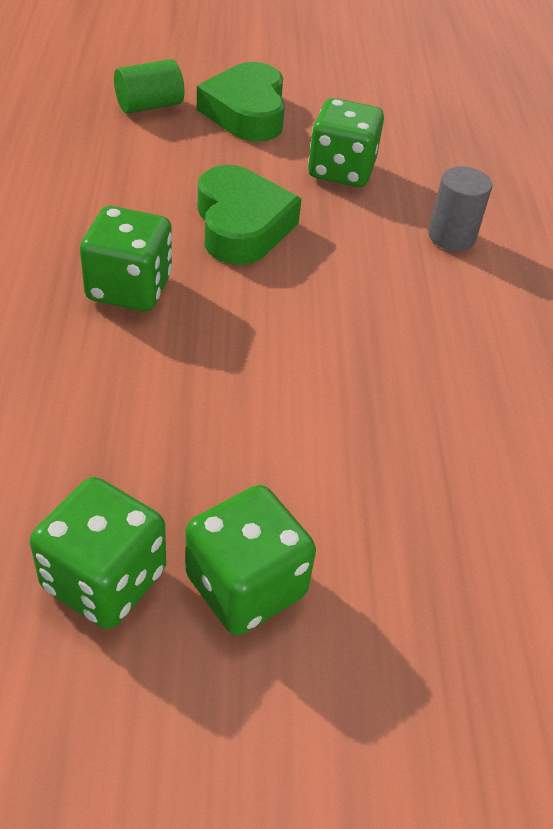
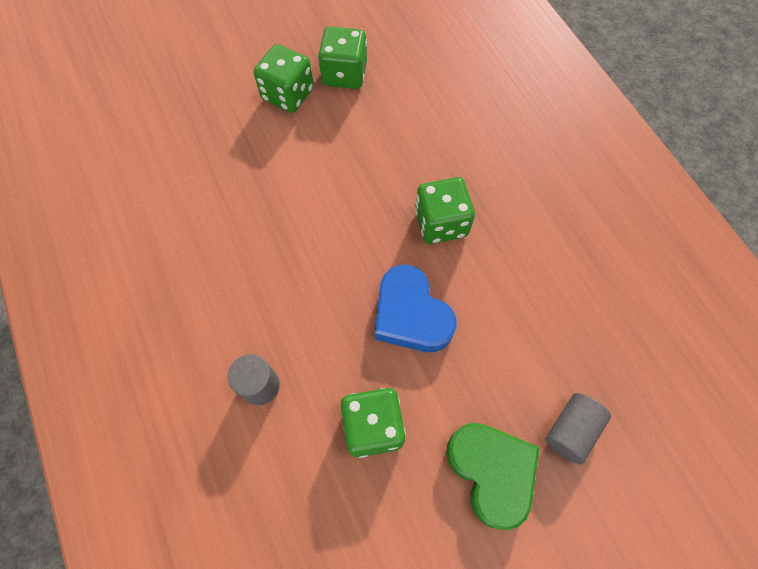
camera: 160 degrees right, 20 degrees up
green cylinder [114,59,184,114] -> grey cylinder [545,393,611,465]
green heart [198,165,302,265] -> blue heart [375,265,457,352]

